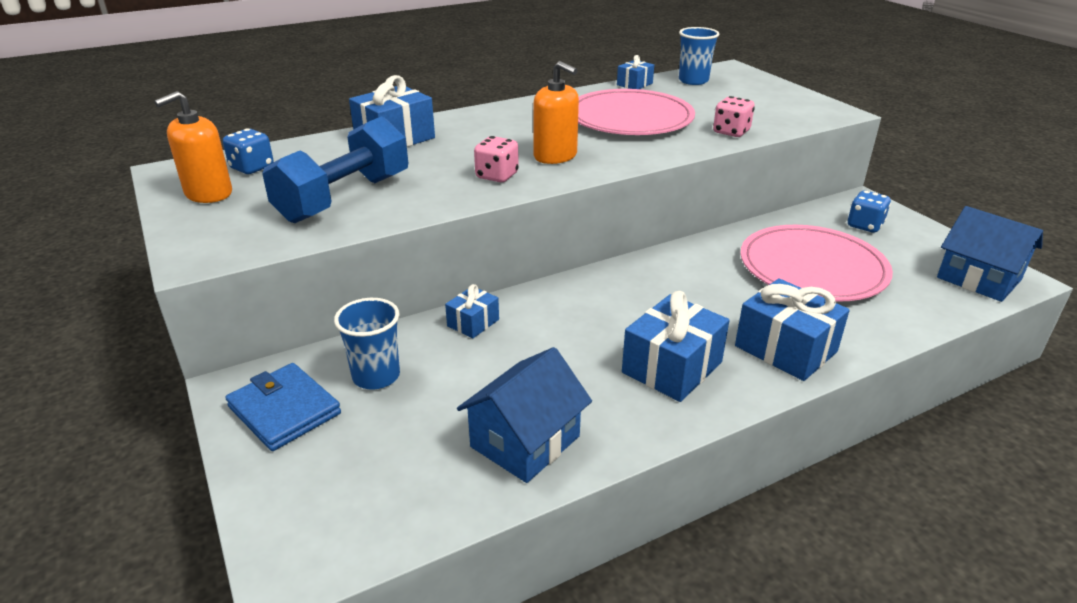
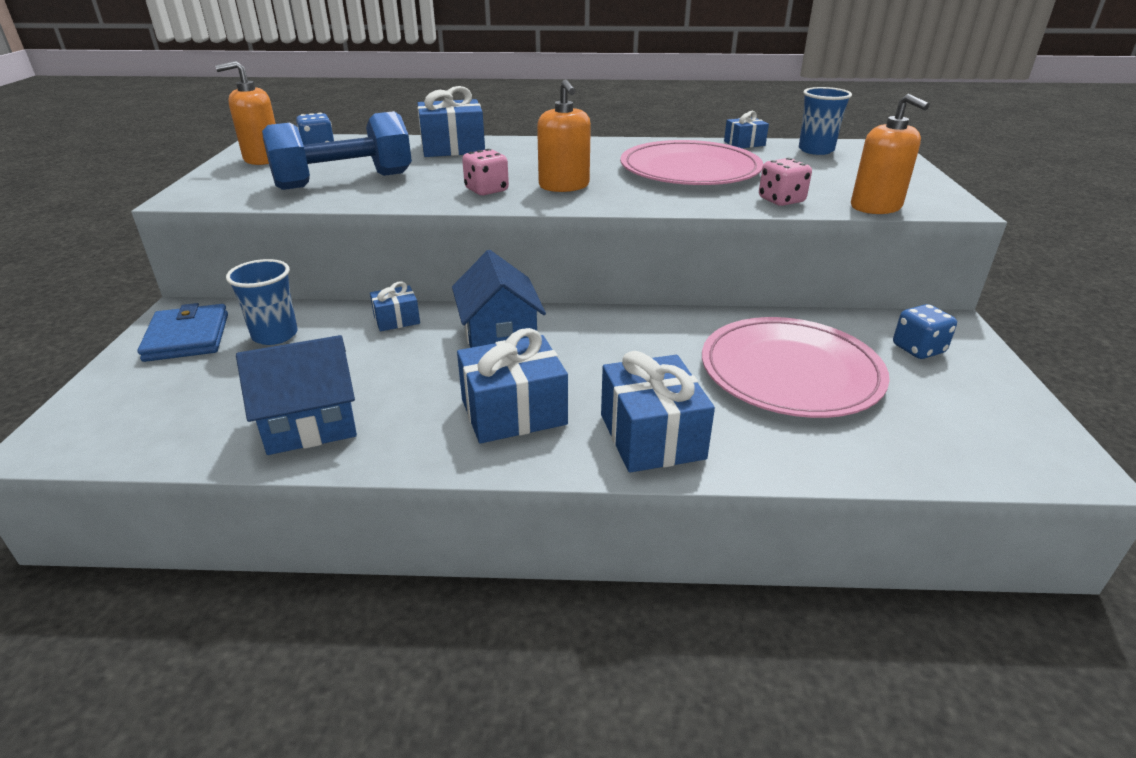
camera: 30 degrees right, 0 degrees up
blue house [937,206,1043,302] -> blue house moved to [452,250,546,348]
none -> orange soap dispenser [851,94,930,214]

